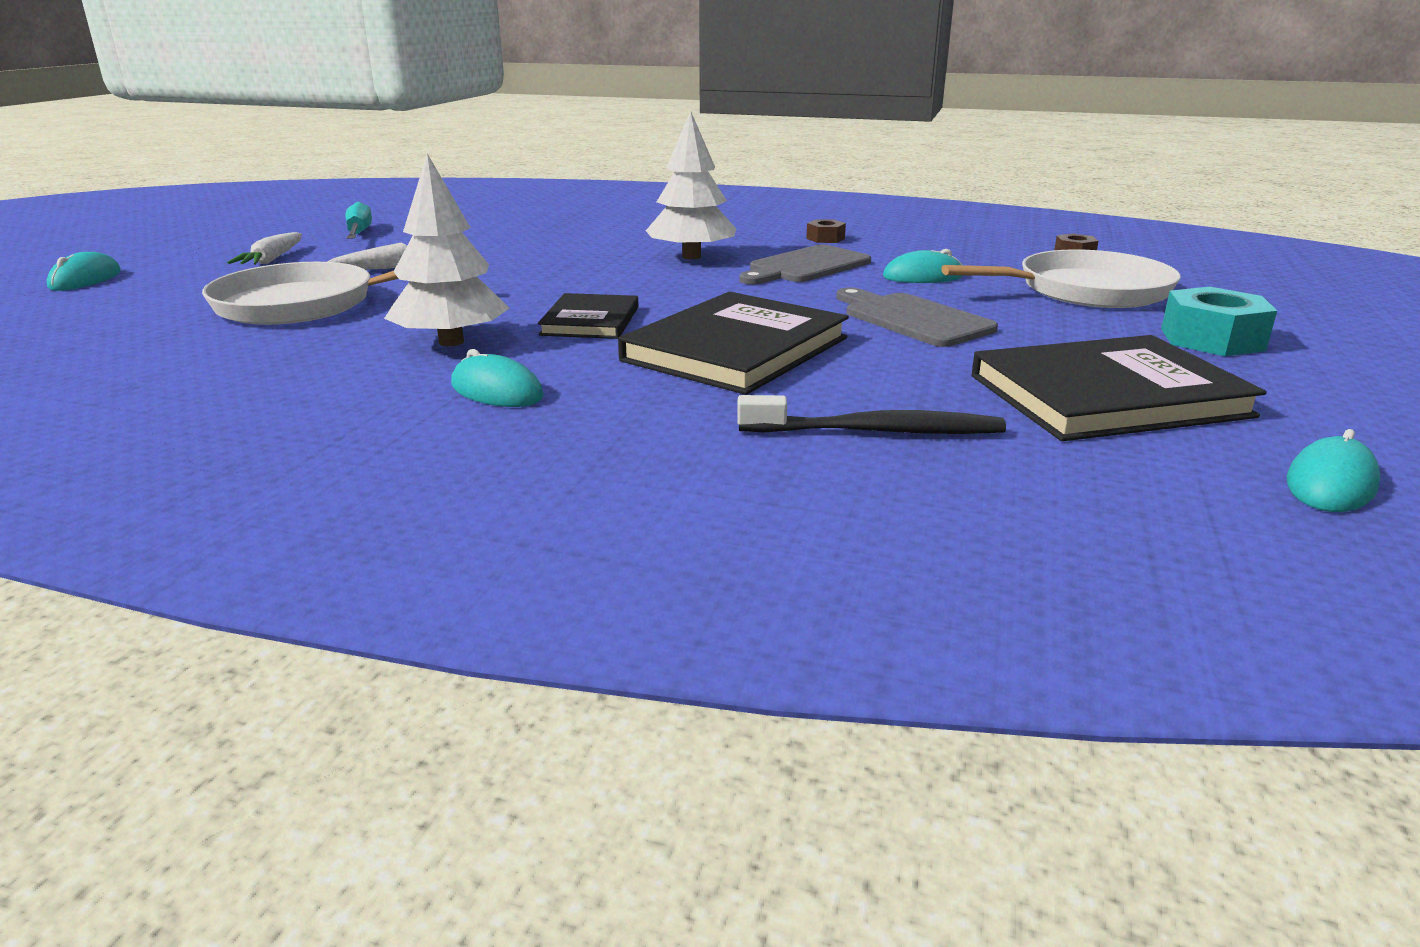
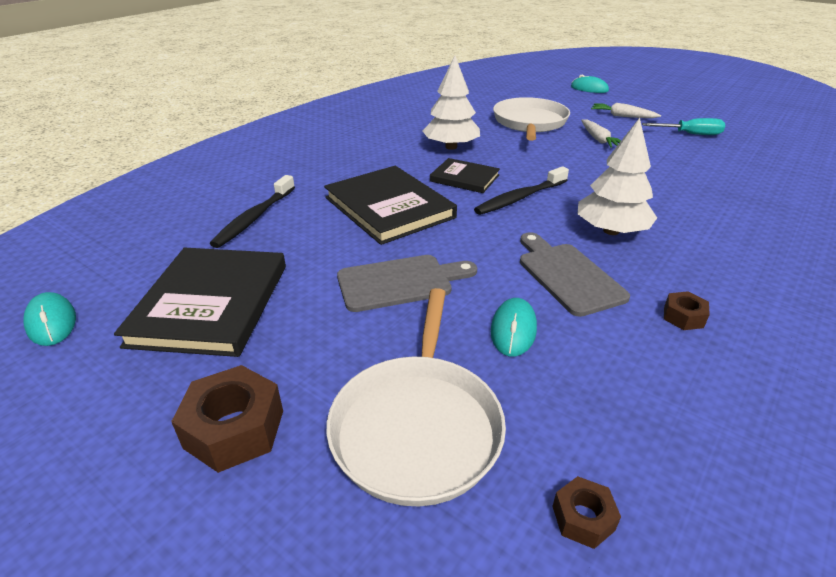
camera: 110 degrees right, 10 degrees up
turquoise mouse [451,349,544,407] -> none
turquoise nut [1161,286,1277,356] -> brown nut [171,365,283,473]
none -> black toothbrush [474,166,569,215]

